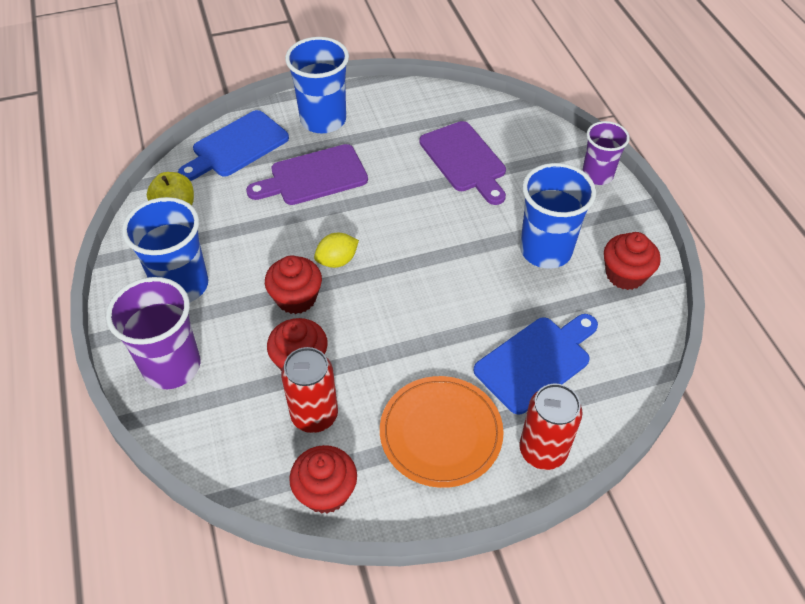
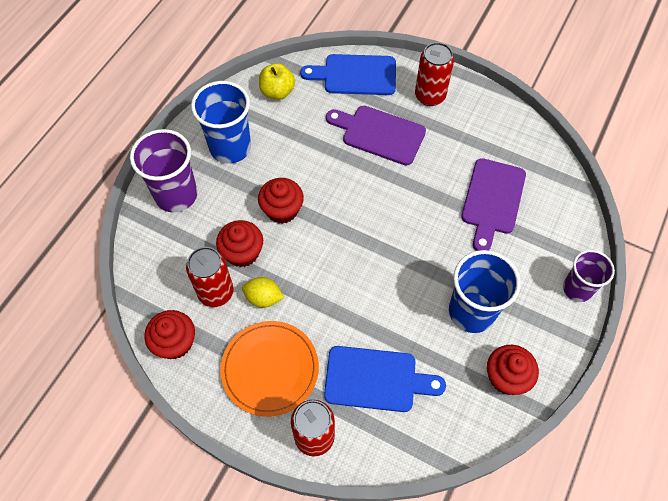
camera: 45 degrees right, 10 degrees up
blue cup [285,37,349,133] -> red can [415,42,454,106]
yellow lemon [314,233,359,268] -> yellow lemon moved to [242,277,284,308]

